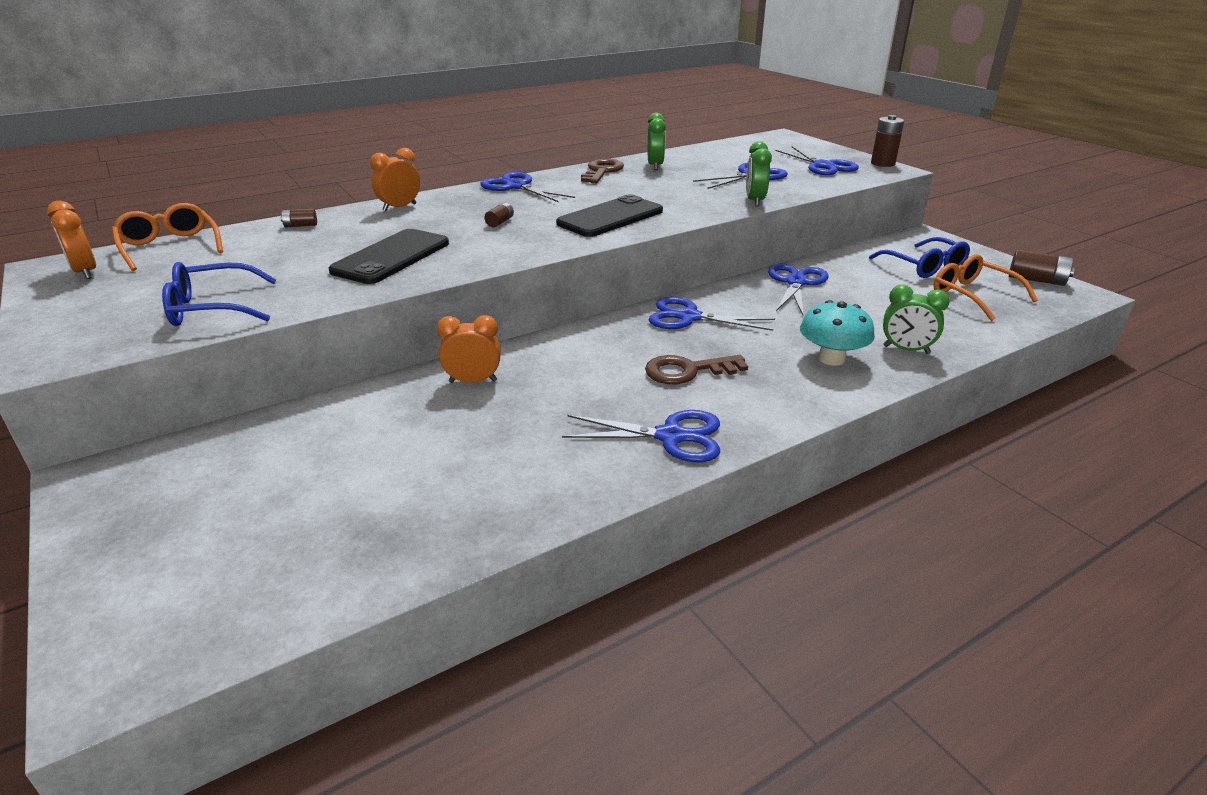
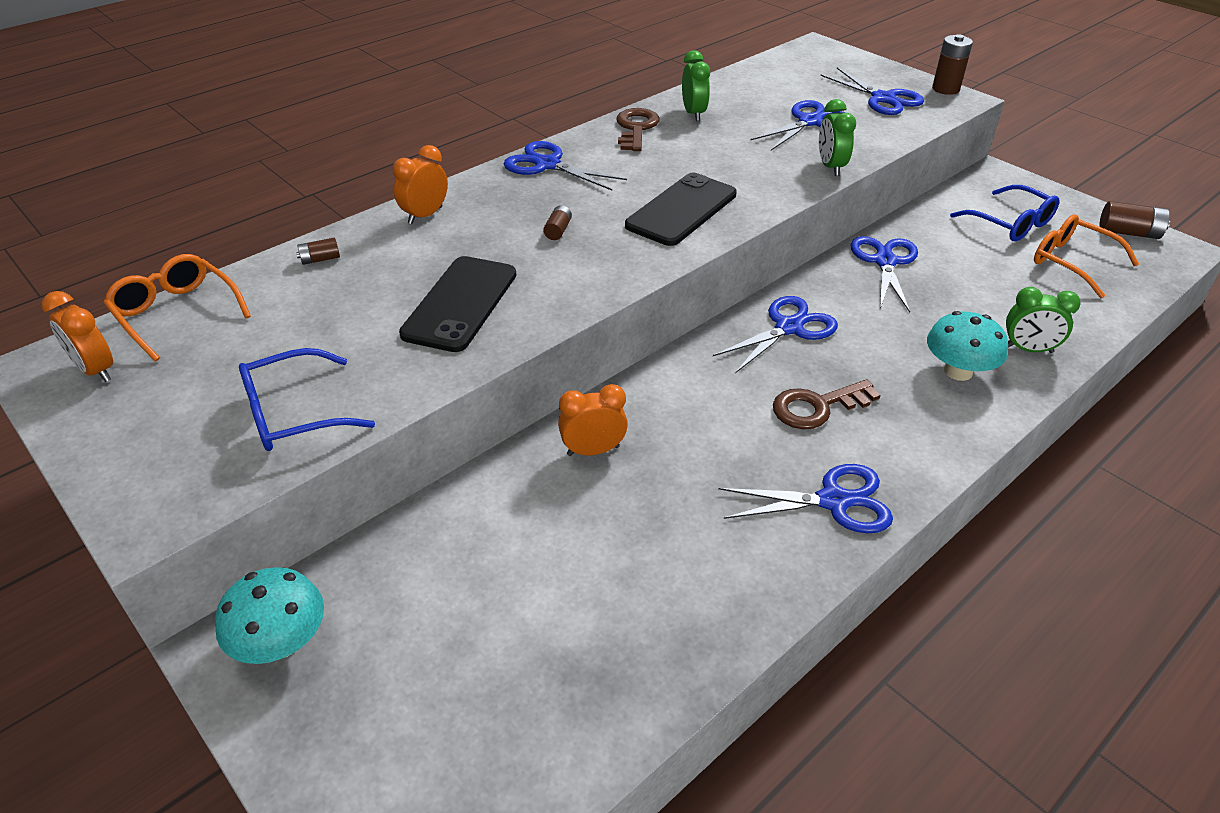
camera: 10 degrees left, 10 degrees up
blue scissors [648,297,775,331] -> blue scissors turned 135 degrees clockwise [713,296,838,373]
none -> turquoise mushroom [215,567,324,664]

